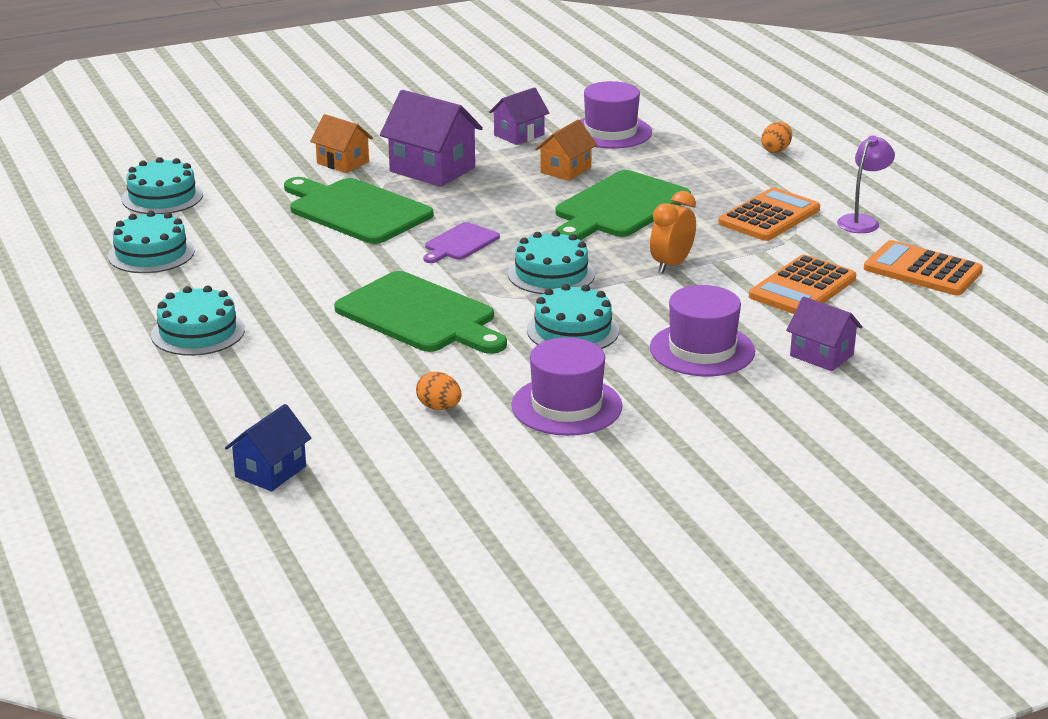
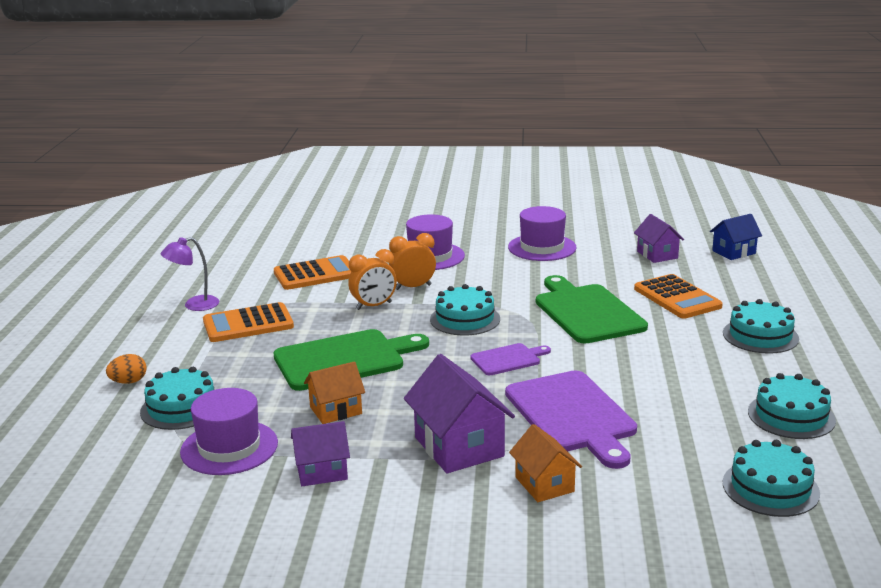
camera: 150 degrees left, 5 degrees down
green cutting board [284,177,433,244] -> purple cutting board [505,370,637,469]
orange egg [416,372,462,410] -> none
turquoise cake [527,284,619,349] -> turquoise cake moved to [140,367,214,430]
purple house [786,297,862,371] -> purple house moved to [634,214,684,263]
orange calculator [864,240,983,295] -> orange calculator moved to [634,274,723,319]
none -> orange clock [389,233,436,290]

